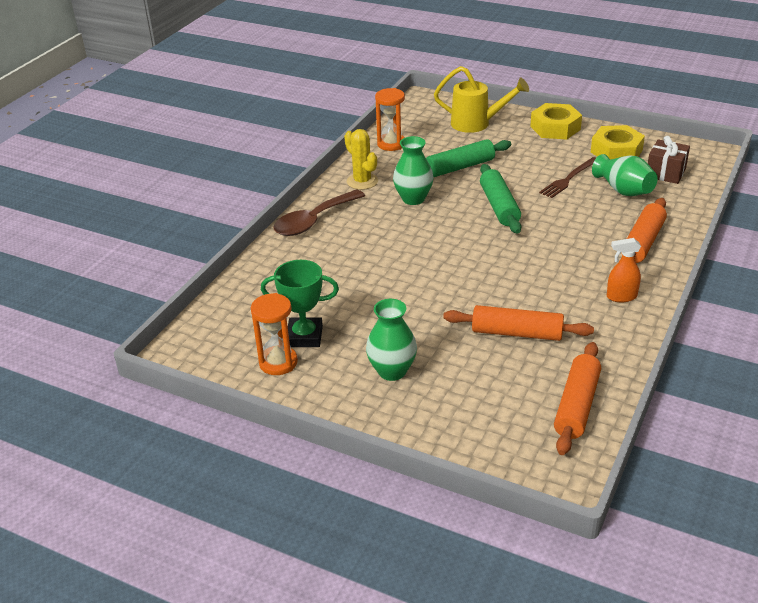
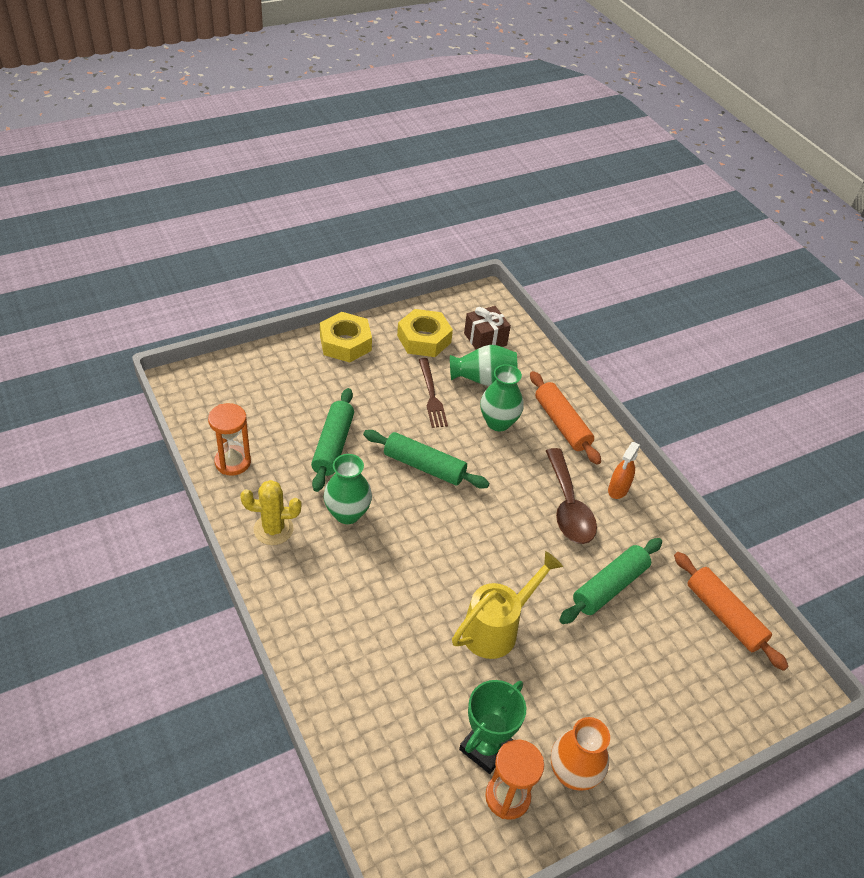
camera: 60 degrees left, 10 degrees up
brown spoon [274,190,365,236] -> brown spoon moved to [546,448,597,544]
green vase [366,299,417,381] -> green vase moved to [480,364,523,431]
yellow watering can [434,66,529,133] -> yellow watering can moved to [452,551,563,659]
orange rolling pin [443,305,594,341] -> green rolling pin [559,538,662,624]
none -> orange vase [551,717,610,791]

